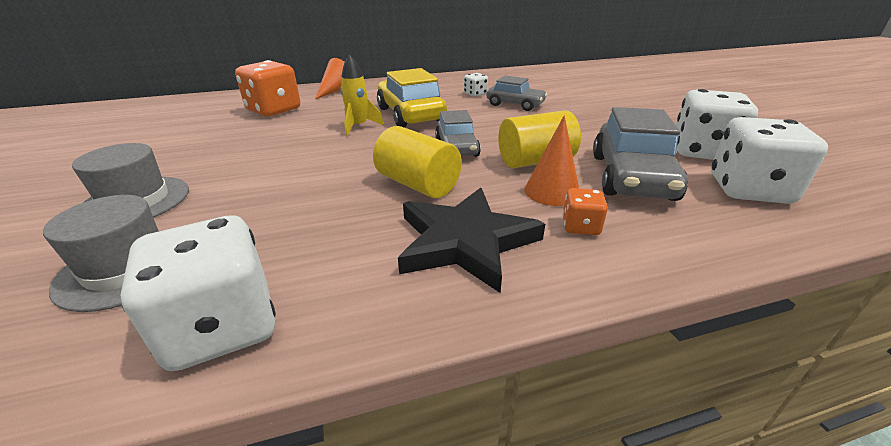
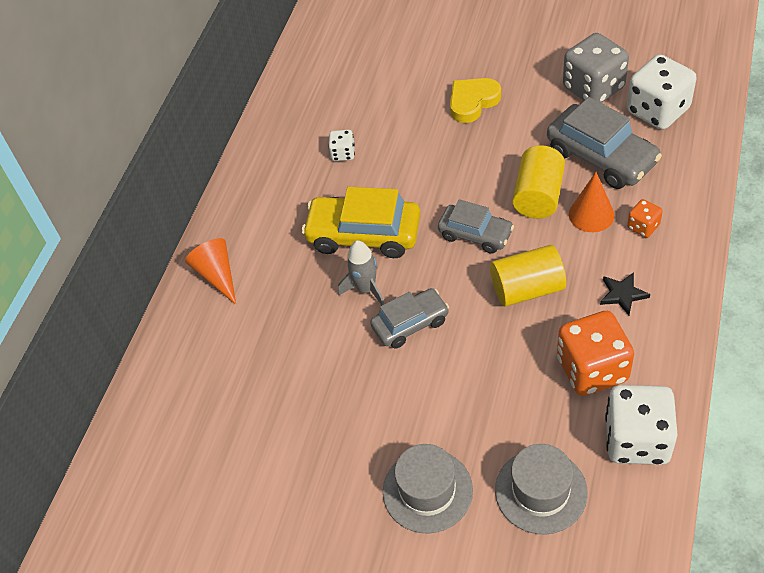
camera: 50 degrees left, 20 degrees up
orange dice [235,60,300,117] -> orange dice moved to [557,311,634,396]
yellow rocket [340,54,384,136] -> grey rocket [338,240,384,305]
black star [398,188,545,293] -> black star [600,272,650,315], size x0.46
grey car [487,75,547,111] -> grey car moved to [370,288,449,349]
white dice [676,89,758,160] -> grey dice [563,33,629,103]
none -> yellow heart [450,78,501,123]

